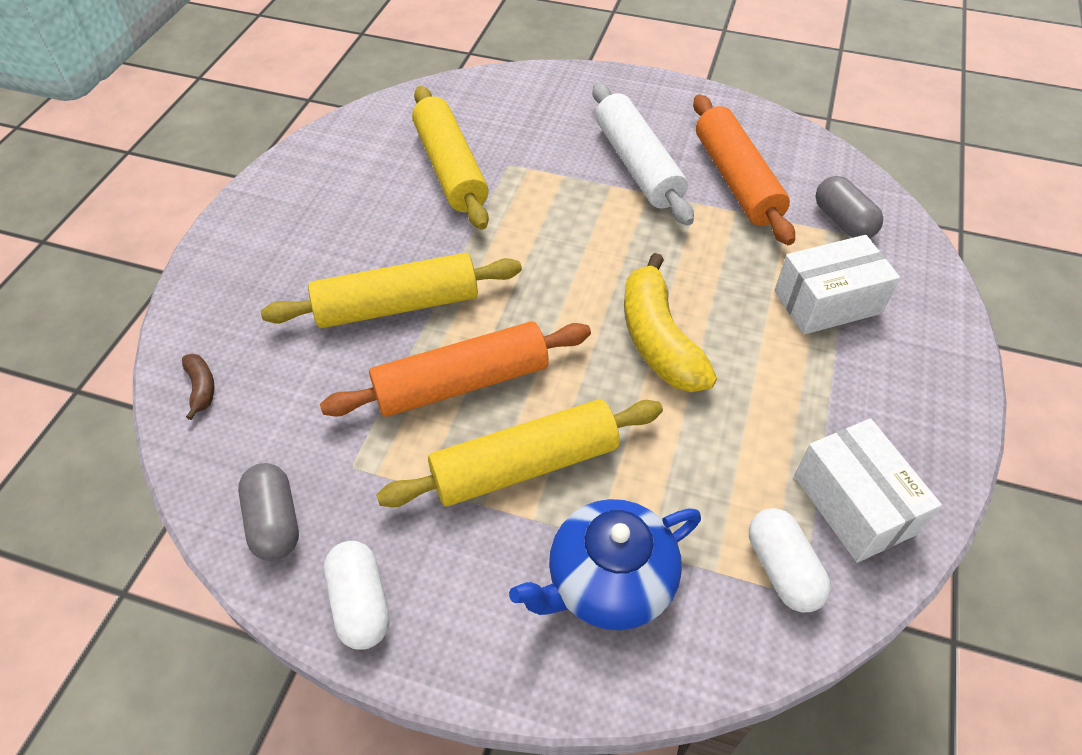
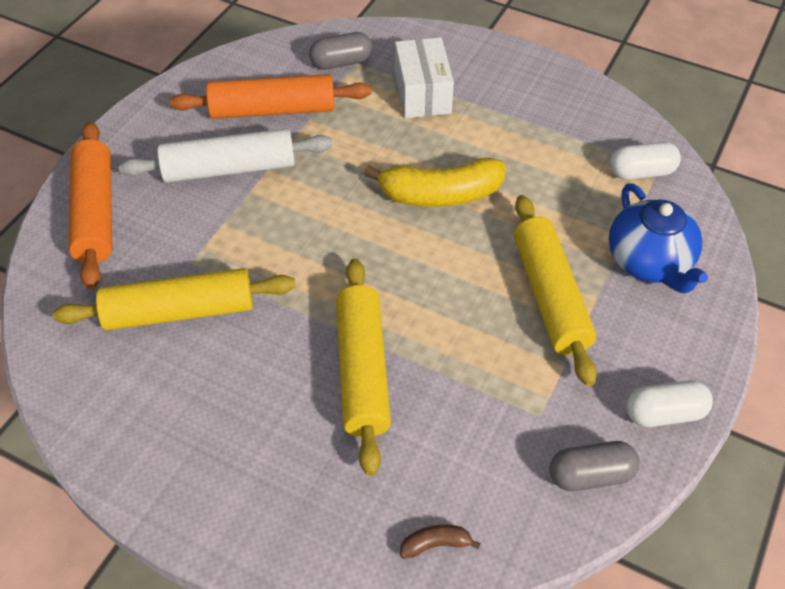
camera: 80 degrees left, 0 degrees up
orange rolling pin [320,321,591,417] -> orange rolling pin moved to [68,122,112,289]
white box [794,418,942,563] -> none

